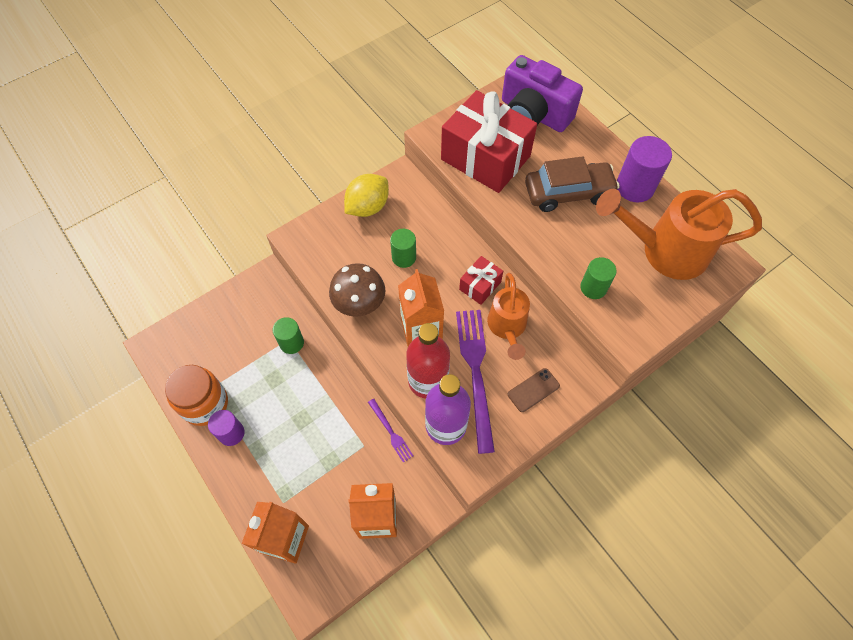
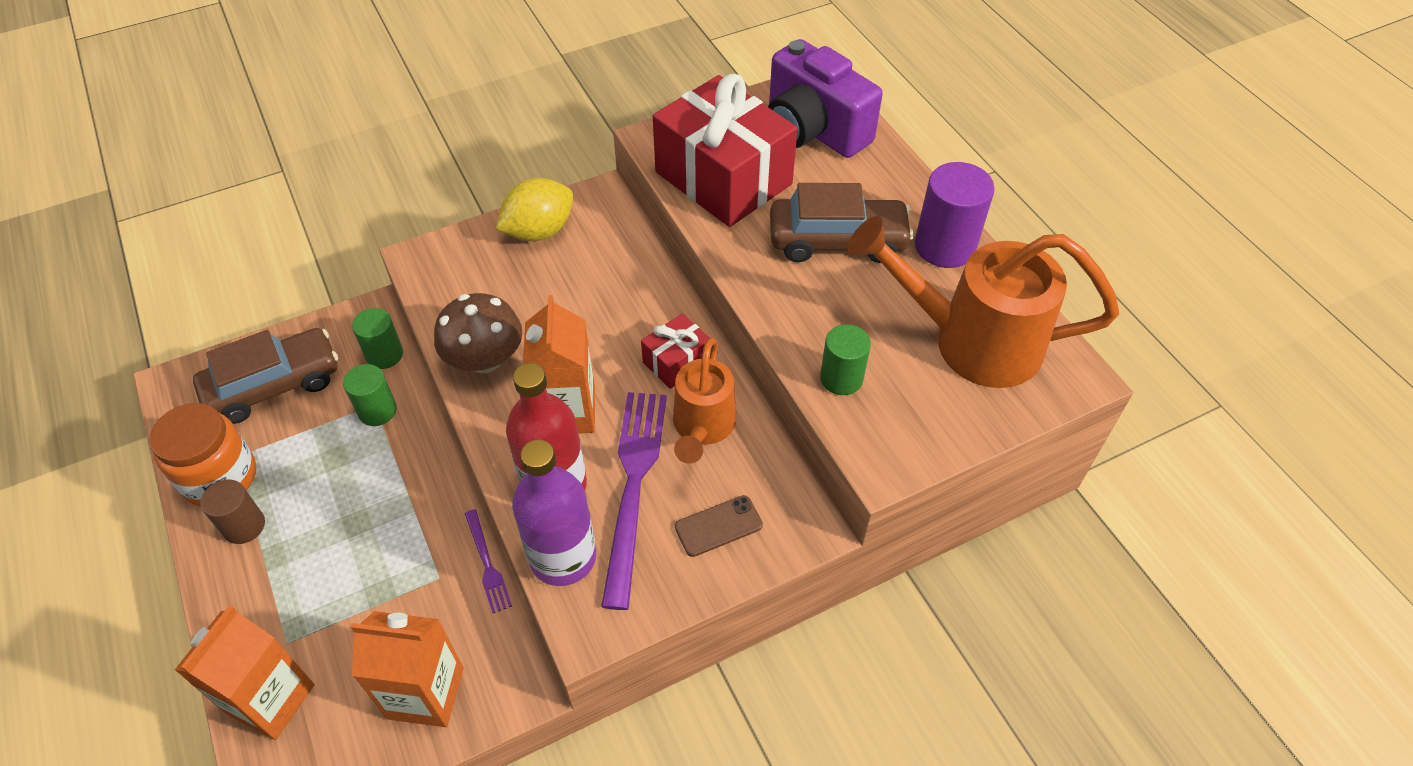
camera: 10 degrees right, 10 degrees down
purple cylinder [208,410,245,446] -> brown cylinder [201,479,265,544]
green cylinder [390,229,416,268] -> green cylinder moved to [352,308,403,369]
none -> brown car [193,328,338,424]

